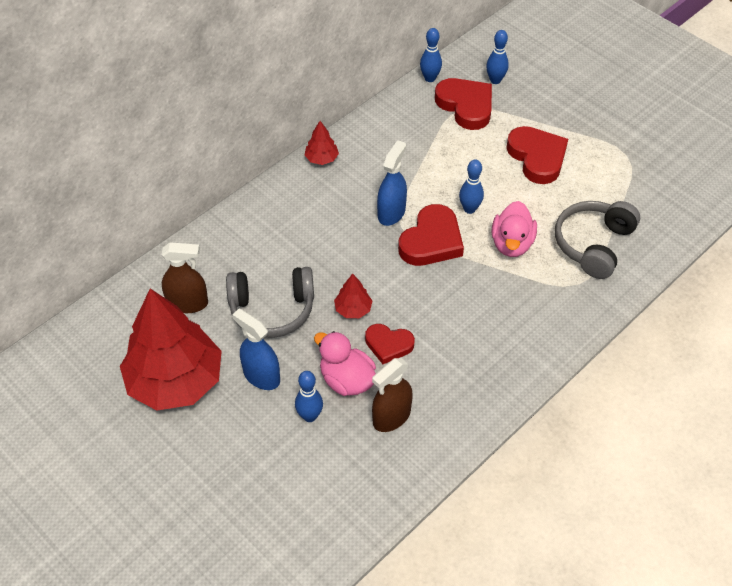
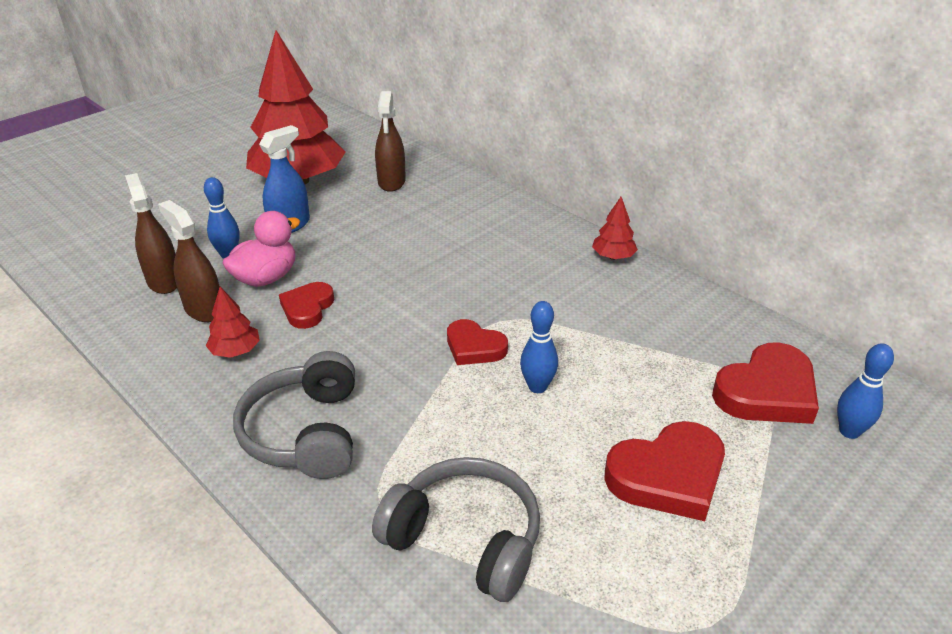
camera: 90 degrees right, 15 degrees down
grey headphones [226,267,314,338] -> grey headphones moved to [233,351,355,479]
red tree [334,274,372,318] -> red tree moved to [206,287,260,358]
blue spray bottle [377,140,407,226] -> none
red heart [398,204,464,266] -> red heart [447,319,508,365], size x0.62
blue bowling pin [420,28,442,82] -> none
pink duck [492,201,537,257] -> none
none -> brown spray bottle [125,173,177,294]

